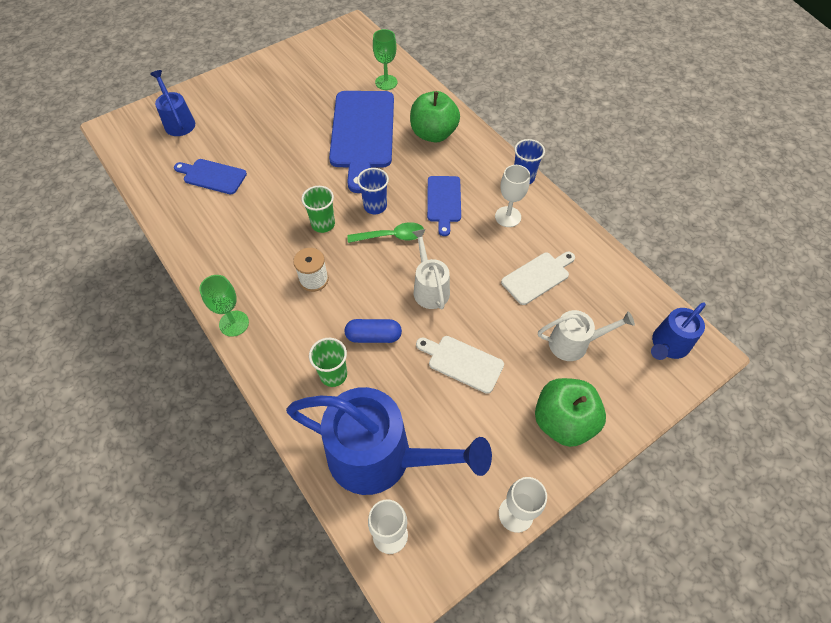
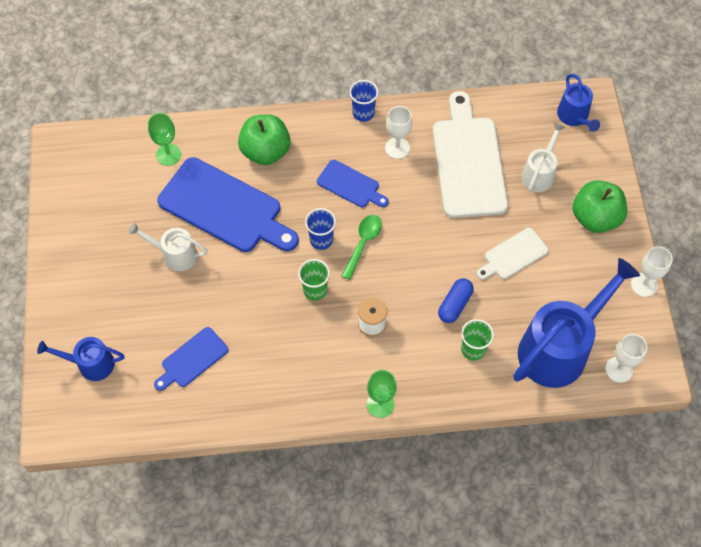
camera: 60 degrees left, 5 degrees up
white watering can [412,229,450,309] -> white watering can moved to [128,223,208,271]
white cutting board [501,252,575,305] -> white cutting board [433,91,508,218], size x1.96

